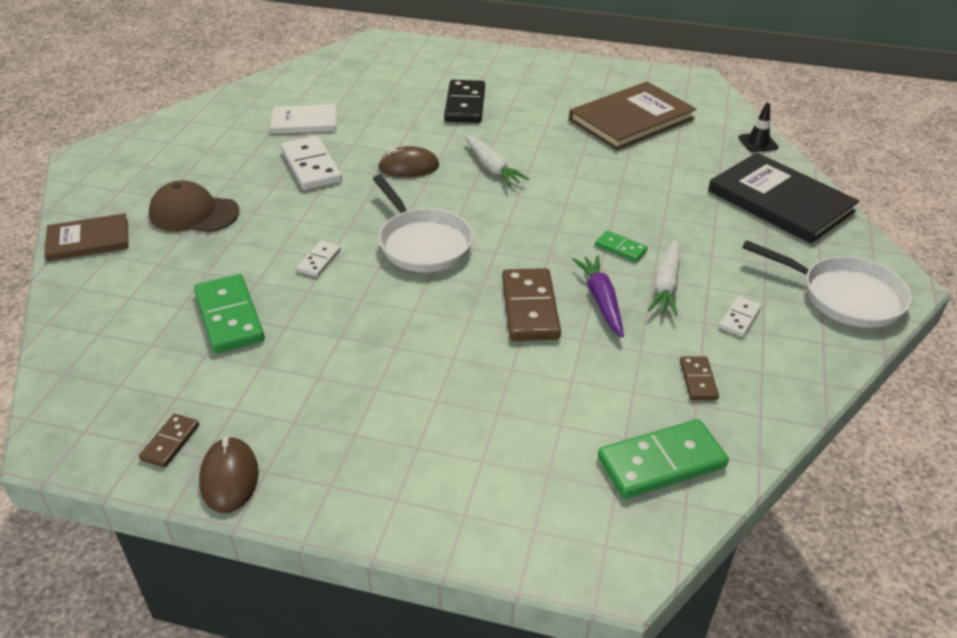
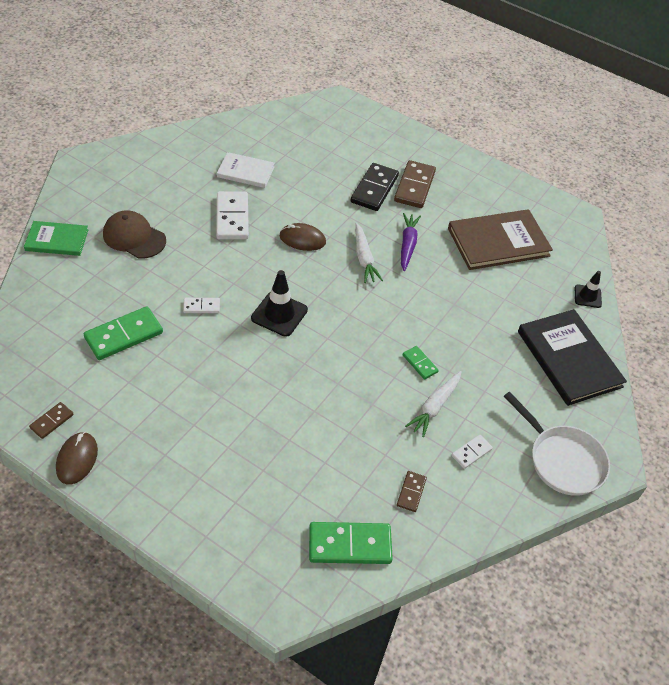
camera: 15 degrees right, 10 degrees up
brown book [44,213,129,262] -> green book [24,221,88,256]
green domino [194,274,265,353] -> green domino turned 60 degrees clockwise [84,306,163,360]
white domino [296,241,341,277] -> white domino turned 45 degrees clockwise [183,298,220,313]
white pan [373,175,473,272] -> black traffic cone [251,270,308,337]
brown domino [502,268,561,341] -> brown domino moved to [394,160,436,208]
purple carrot [572,255,624,337] -> purple carrot moved to [401,213,421,271]

